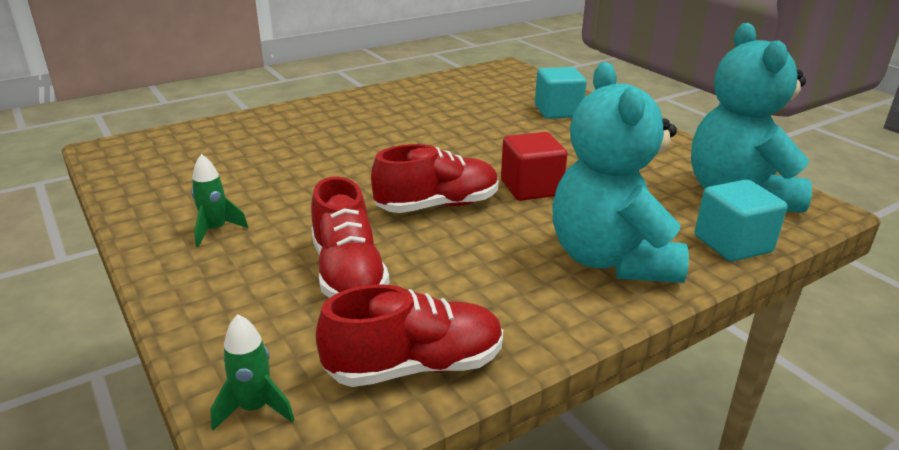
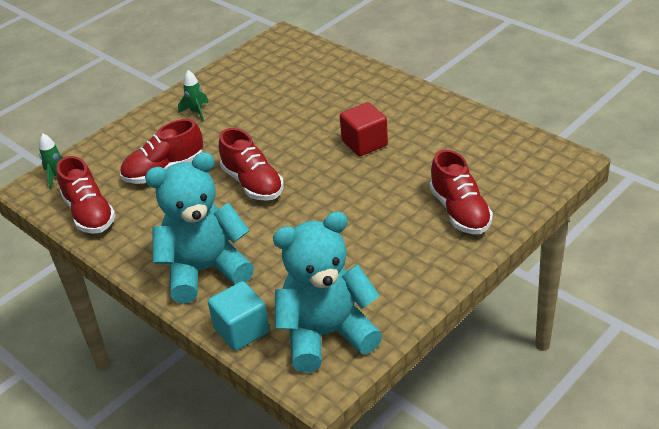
camera: 80 degrees right, 10 degrees up
red cube [501,132,567,201] -> red cube moved to [340,102,388,156]
turquoise cube [535,67,587,119] -> red shoe [430,149,493,234]

